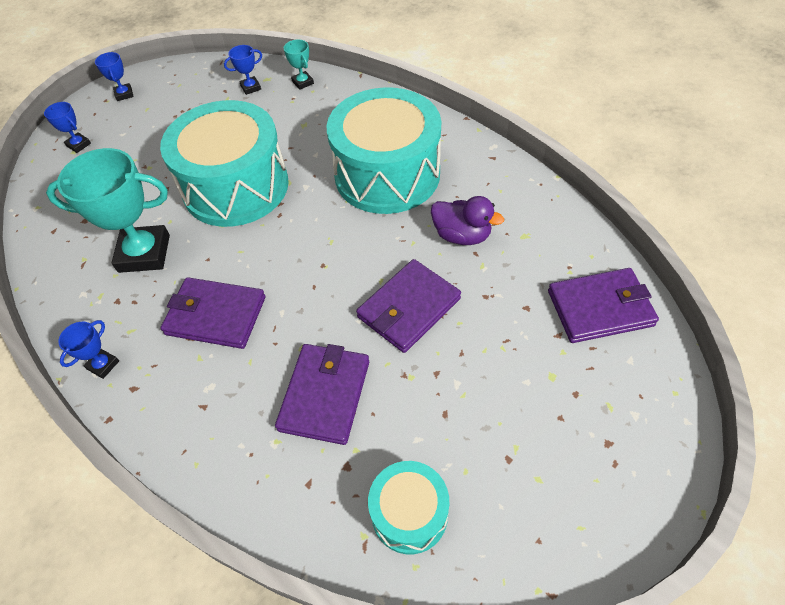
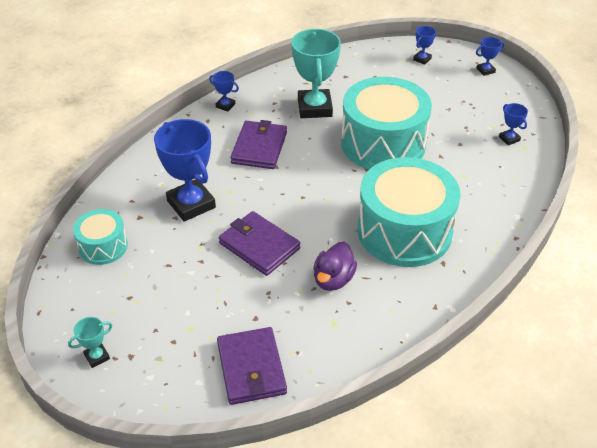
camera: 85 degrees right, 10 degrees down
purple wallet [275,344,369,445] -> blue trophy [154,119,216,222]
turquoise trophy [284,39,314,90] -> turquoise trophy moved to [68,317,112,368]

